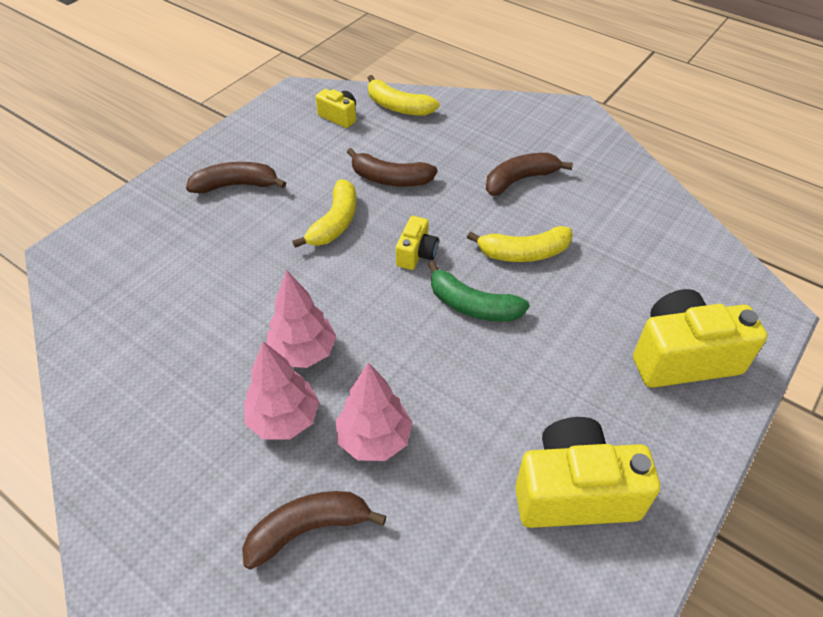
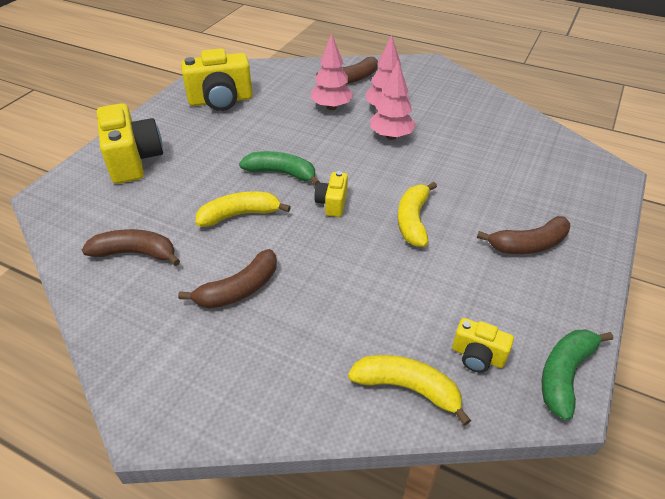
camera: 170 degrees right, 5 degrees down
brown banana [347,148,438,187] -> brown banana moved to [82,229,180,266]
yellow camera [633,289,767,388] -> yellow camera turned 90 degrees counterclockwise [97,103,163,184]
none -> green banana [542,330,613,421]

